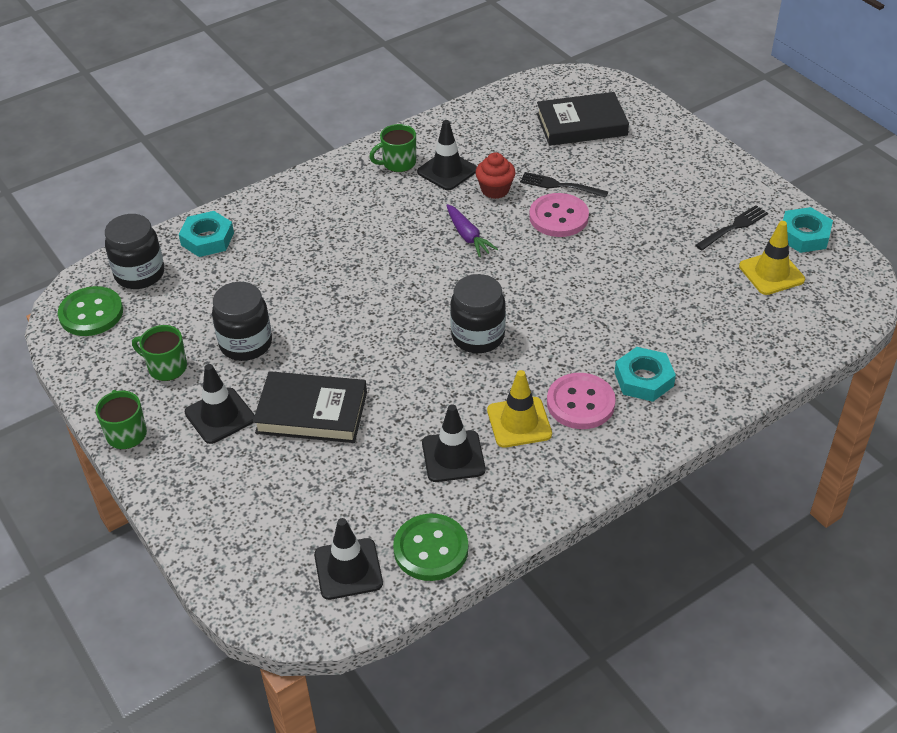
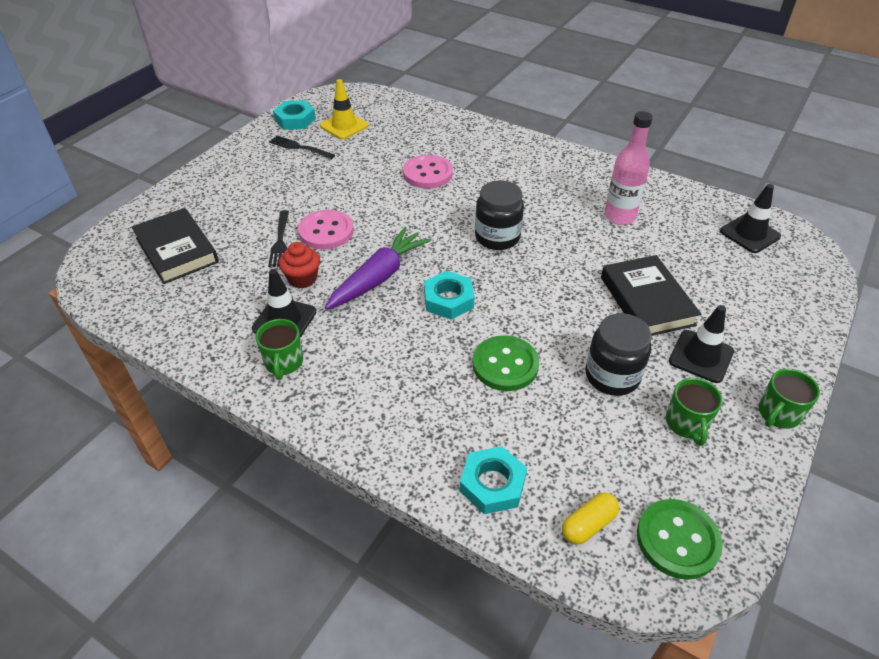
camera: 115 degrees left, 0 degrees up
black jar [105,214,164,289] -> yellow capsule [562,493,619,545]
green mug [369,124,416,172] -> green mug turned 45 degrees clockwise [256,319,303,380]
green button [393,513,468,581] -> green button moved to [473,335,539,391]
black traffic cone [422,405,485,482] -> pink bottle [604,111,653,225]
purple carrot [446,204,498,257] -> purple carrot [325,227,431,310], size x1.66
yellow traffic cone [487,370,552,448] -> none
pink button [547,373,616,429] -> pink button moved to [403,155,453,189]
turquoise nut [615,347,676,402] -> turquoise nut moved to [424,271,474,320]

